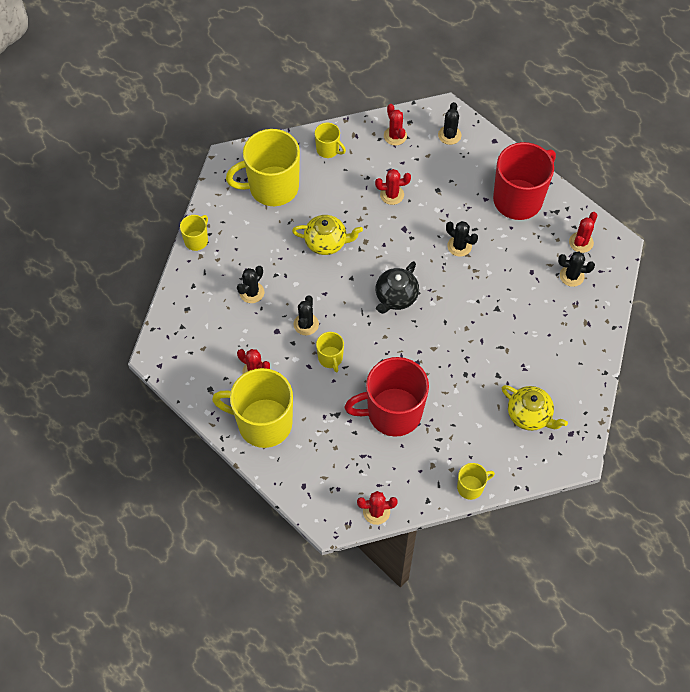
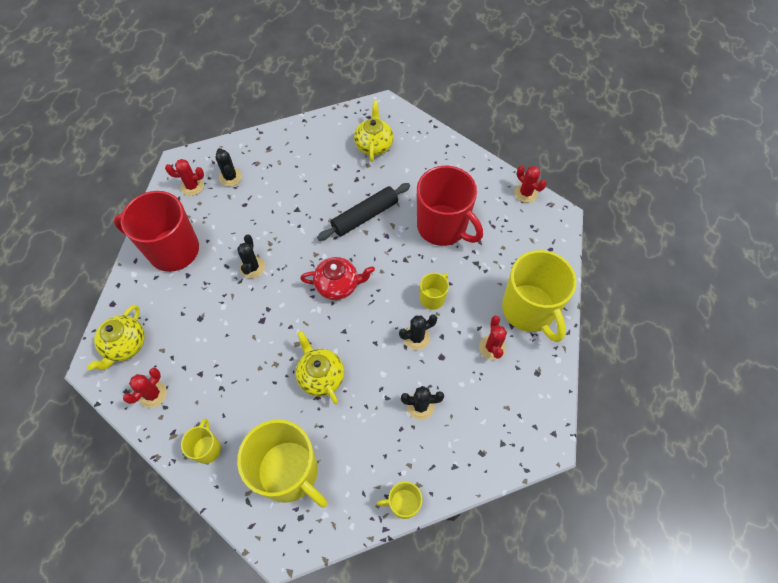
camera: 125 degrees left, 0 degrees up
red cactus [375,169,411,205] -> none
black teapot [376,261,419,314] -> red teapot [300,257,375,300]
black cactus [438,102,461,145] -> yellow teapot [87,305,145,370]
yellow mug [457,463,495,500] -> none
none -> black rolling pin [317,183,410,241]

